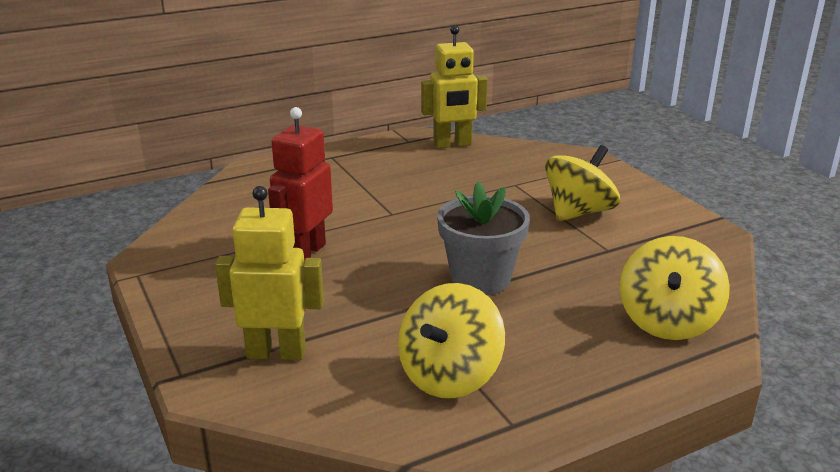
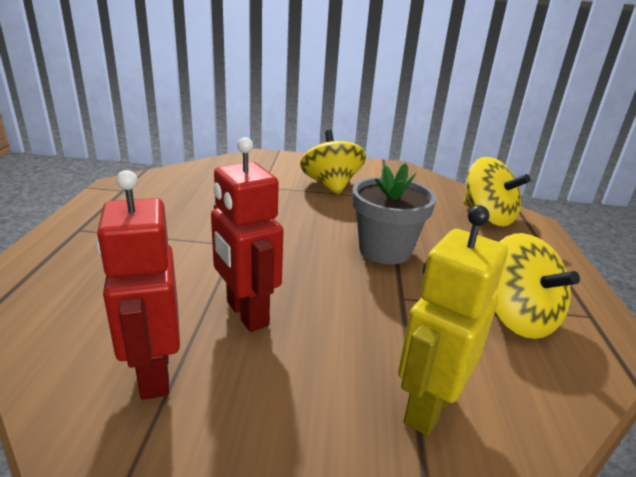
camera: 60 degrees left, 0 degrees up
yellow robot [421,25,488,148] -> none
none -> red robot [96,170,180,400]

